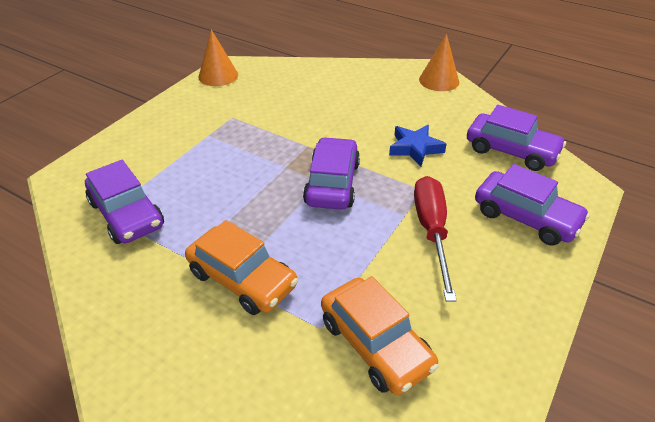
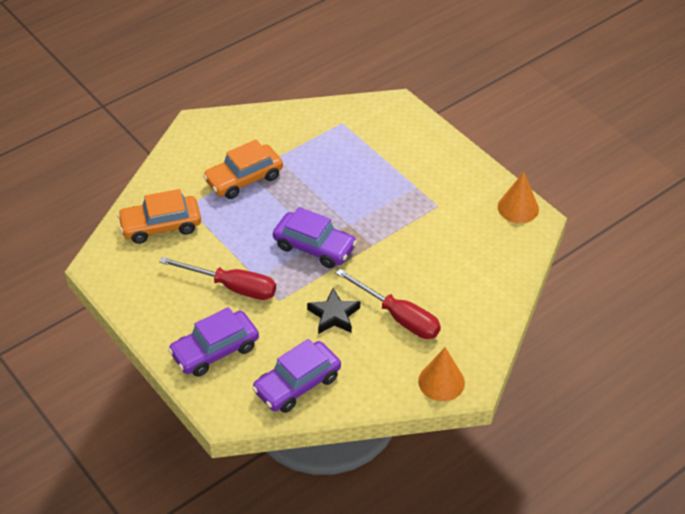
camera: 110 degrees right, 5 degrees up
purple car [85,160,164,244] -> none
blue star [389,125,447,166] -> black star [307,288,360,334]
none -> red screwdriver [336,269,441,339]

